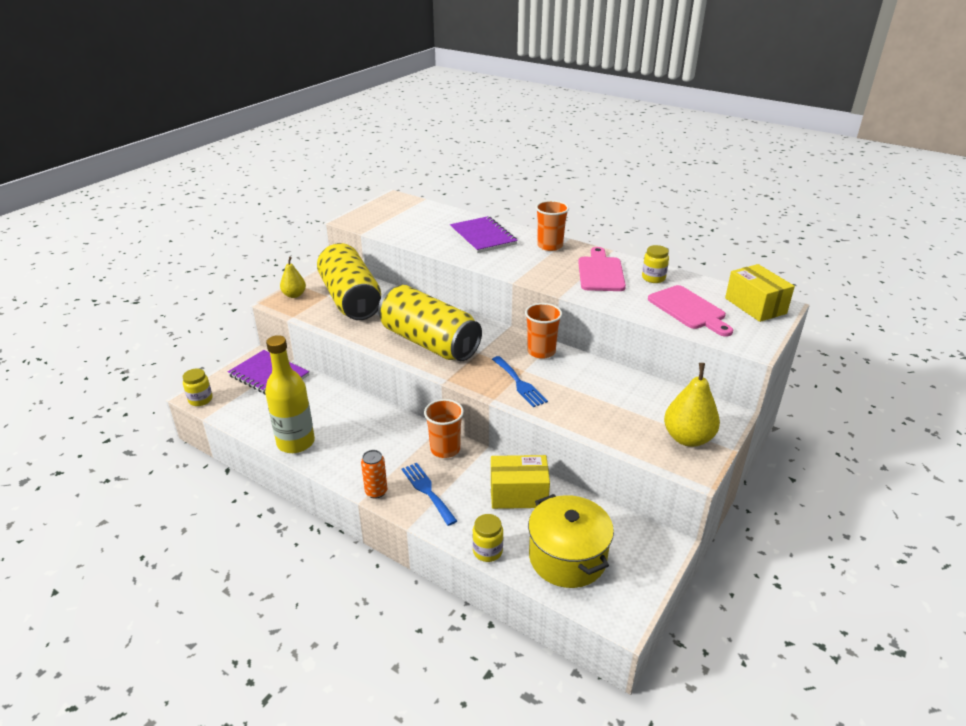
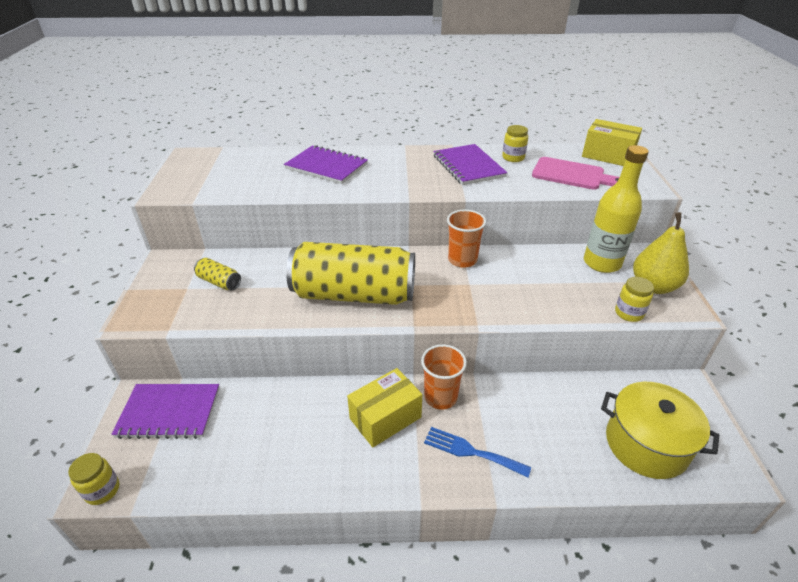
camera: 35 degrees left, 5 degrees up
yellow bottle [265,335,315,453] -> yellow bottle moved to [584,145,649,273]
yellow pear [280,257,306,298] -> none
yellow can [317,243,381,320] -> yellow can [194,258,241,290], size x0.40
orange can [361,450,387,499] -> none
yellow jar [472,514,503,562] -> yellow jar moved to [615,277,654,322]
yellow box [491,455,550,509] -> yellow box moved to [347,368,422,447]
blue fork [492,356,548,407] -> none
orange cup [536,200,569,251] -> none
pink cutting board [578,247,626,291] -> purple notebook [433,144,507,185]

